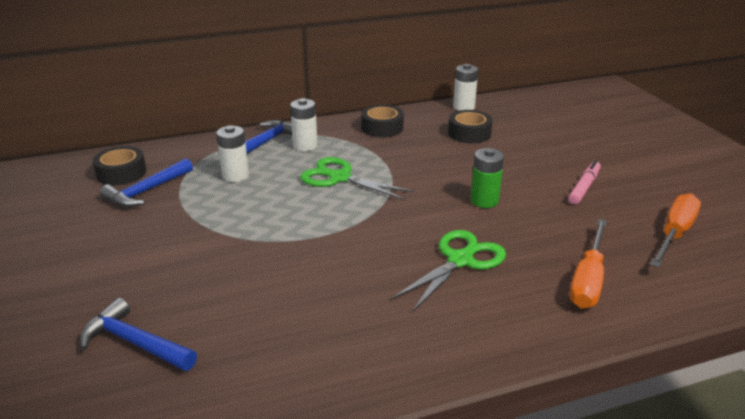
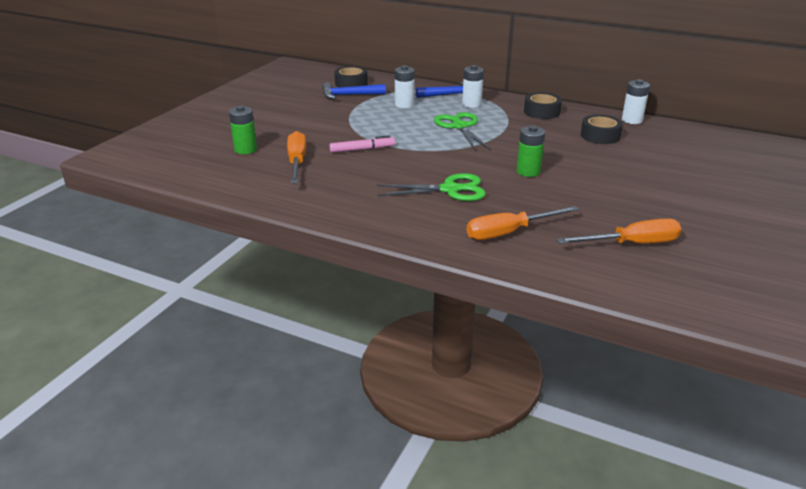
camera: 45 degrees right, 0 degrees up
blue hammer [80,298,197,371] -> green battery [229,106,257,154]
pink marker [568,160,601,204] -> pink marker moved to [330,135,395,153]
none -> orange screwdriver [287,131,306,183]

